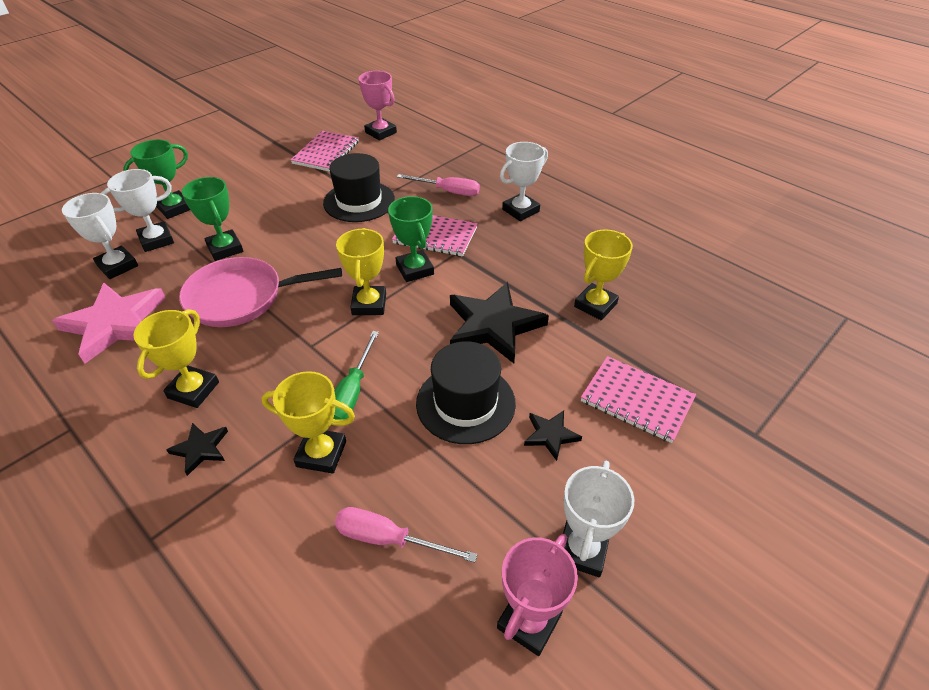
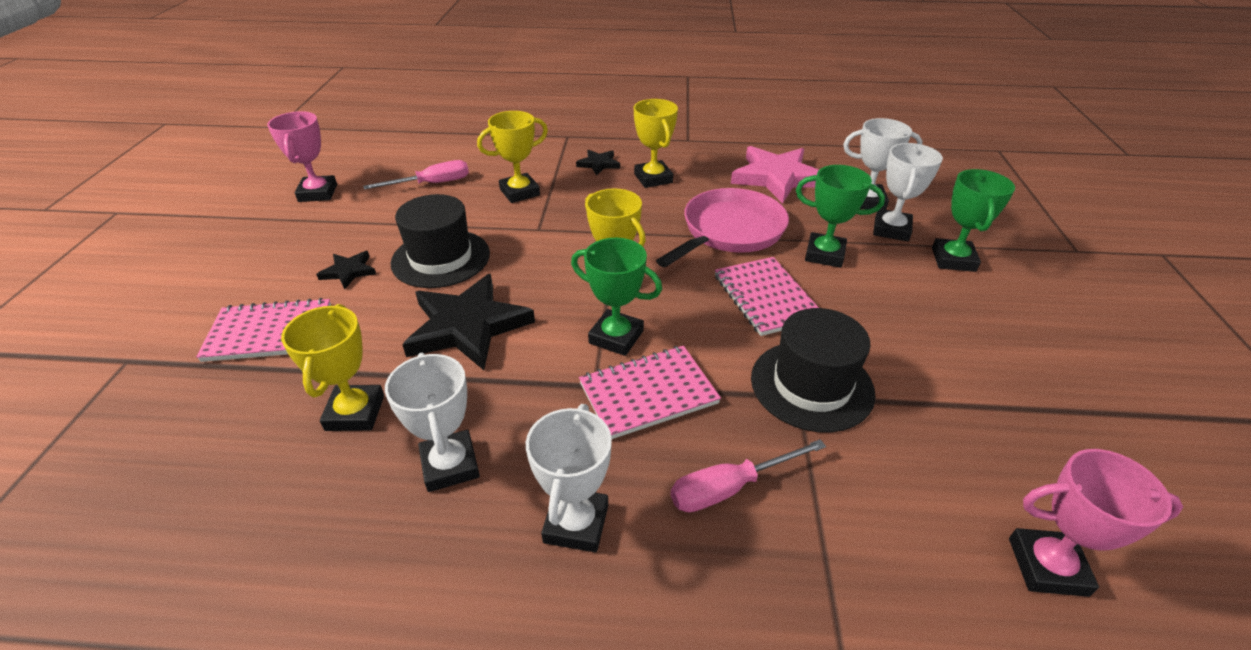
camera: 140 degrees right, 5 degrees down
pink notebook [291,131,359,171] -> pink notebook moved to [715,257,819,336]
green screwdriver [333,331,379,420] -> none
white trophy [563,461,635,577] -> white trophy moved to [385,353,480,492]

